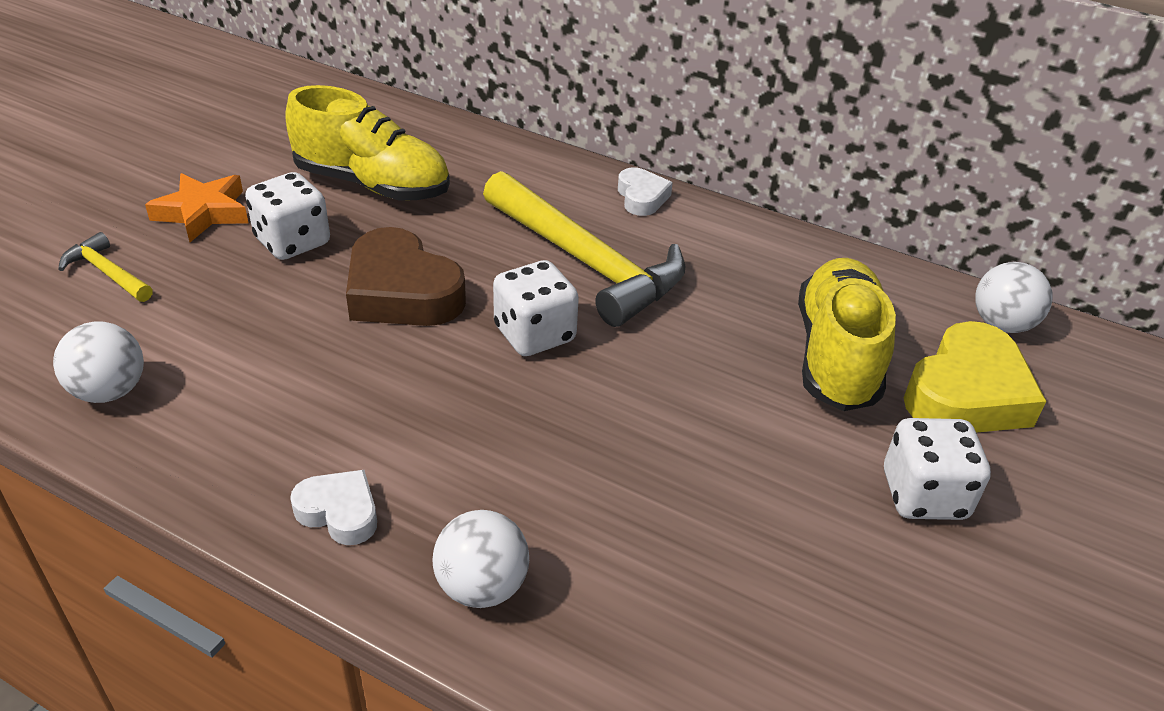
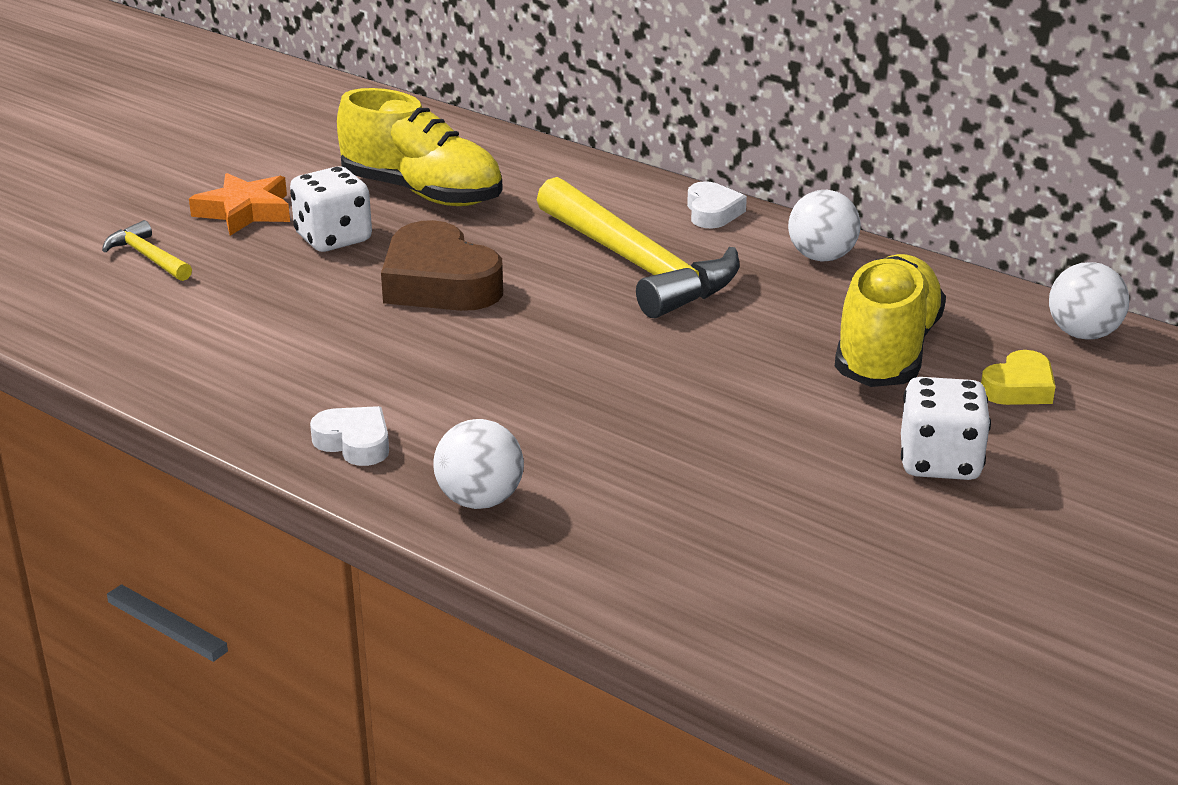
camera: 10 degrees right, 10 degrees down
white ball [53,322,144,403] -> white ball moved to [788,190,861,262]
white dice [493,260,579,356] -> none
yellow heart [904,321,1047,433] -> yellow heart [981,350,1056,405], size x0.54

